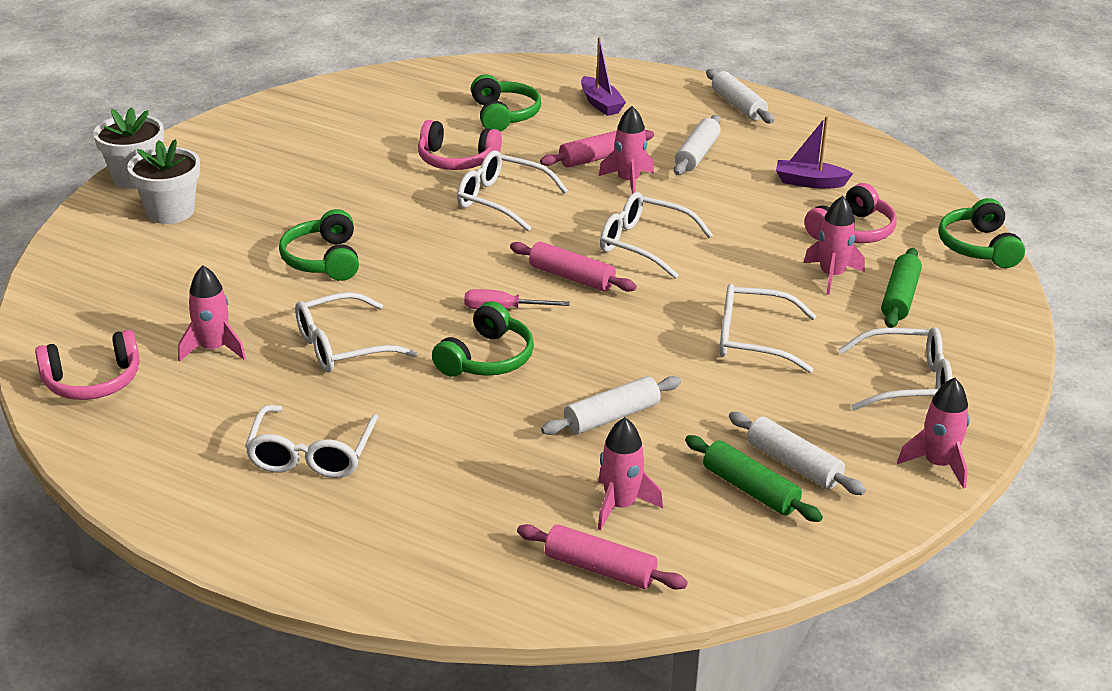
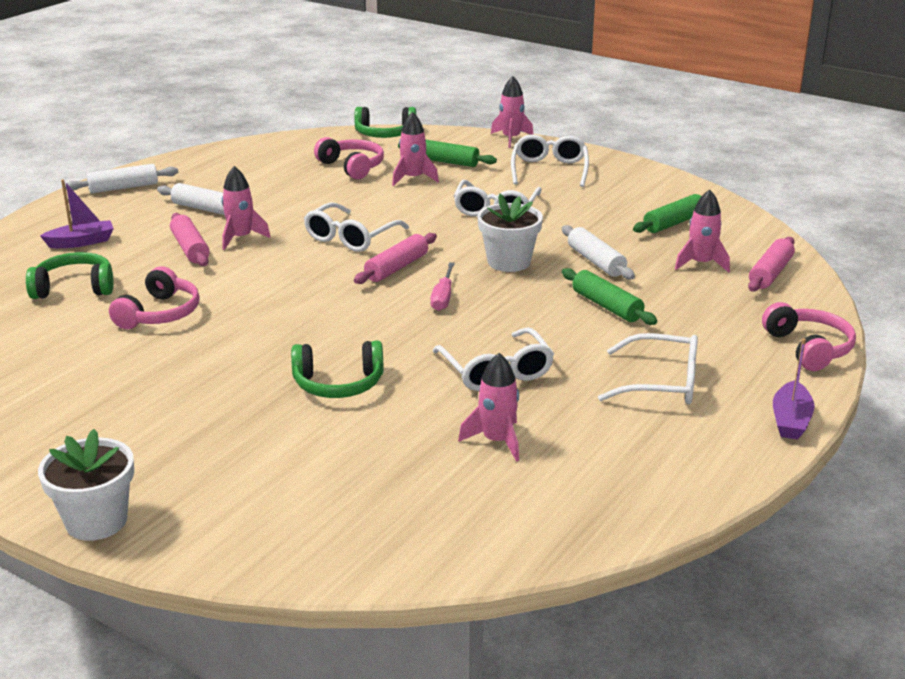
camera: 85 degrees left, 5 degrees down
pink headphones [35,330,140,400] -> pink headphones moved to [762,302,856,371]
white flower pot [127,139,200,224] -> white flower pot moved to [477,194,543,272]
green headphones [432,301,534,377] -> none
white glasses [457,150,568,231] -> none
white rolling pin [729,412,866,495] -> none
purple boat [776,116,853,188] -> purple boat moved to [773,338,815,440]
pink rocket [897,378,970,489] -> pink rocket moved to [491,76,534,148]
none -> green rolling pin [562,268,657,325]

